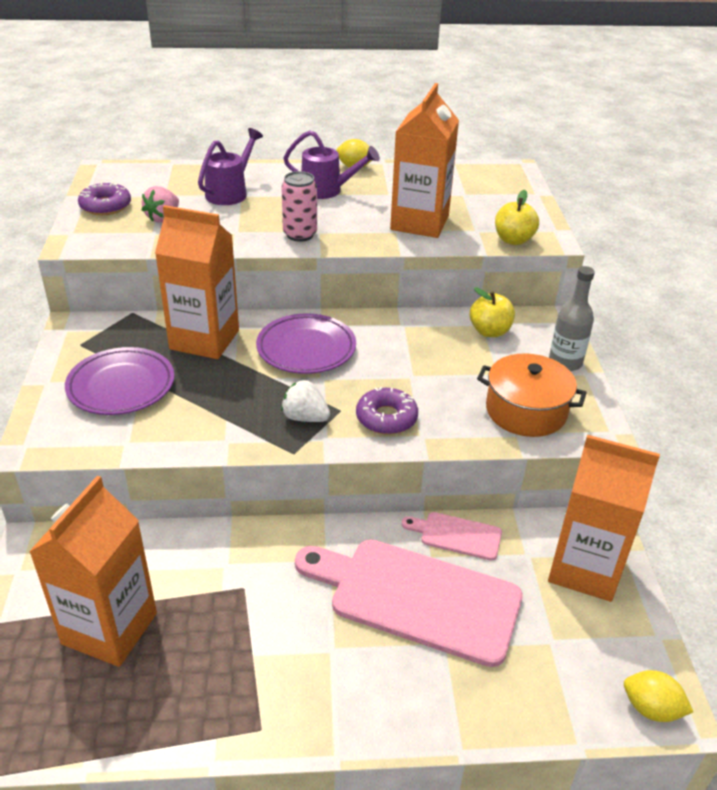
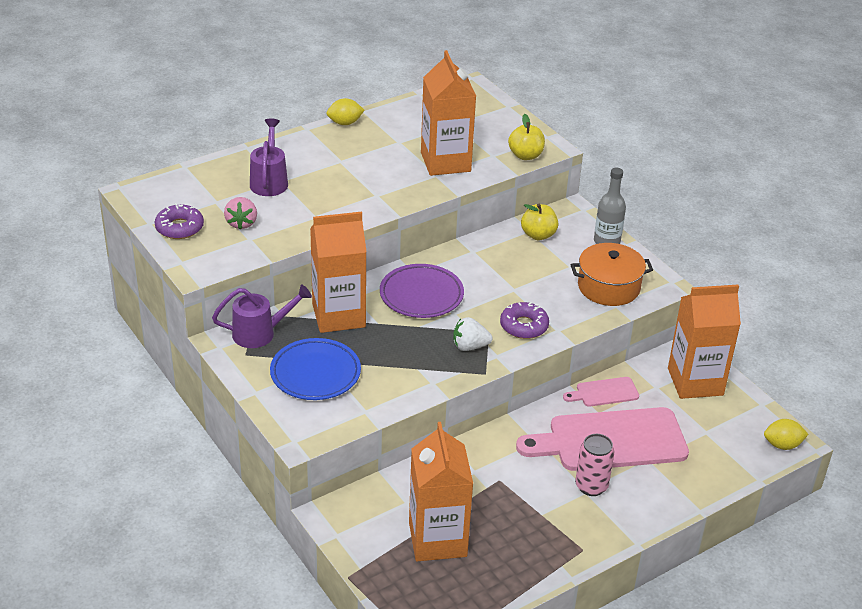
camera: 30 degrees left, 0 degrees up
purple plate [65,347,174,415] -> blue plate [270,338,361,400]
pink can [281,171,317,242] -> pink can moved to [575,434,614,496]
purple watering can [284,130,380,199] -> purple watering can moved to [212,285,312,348]

